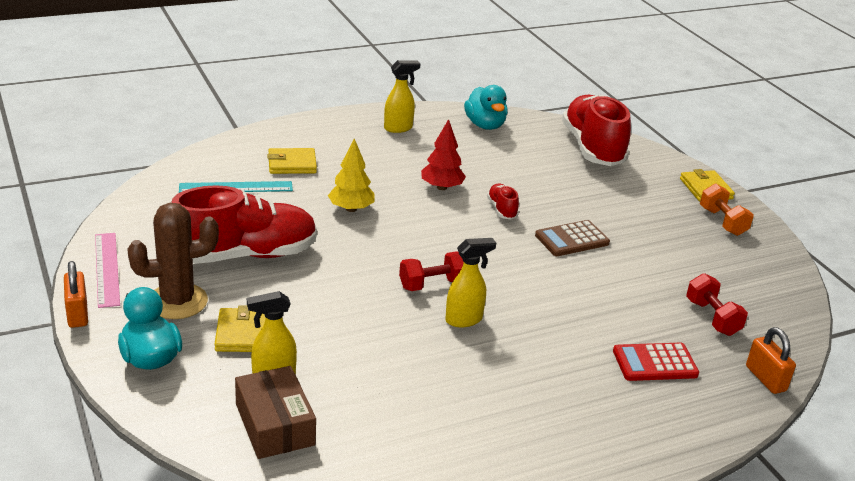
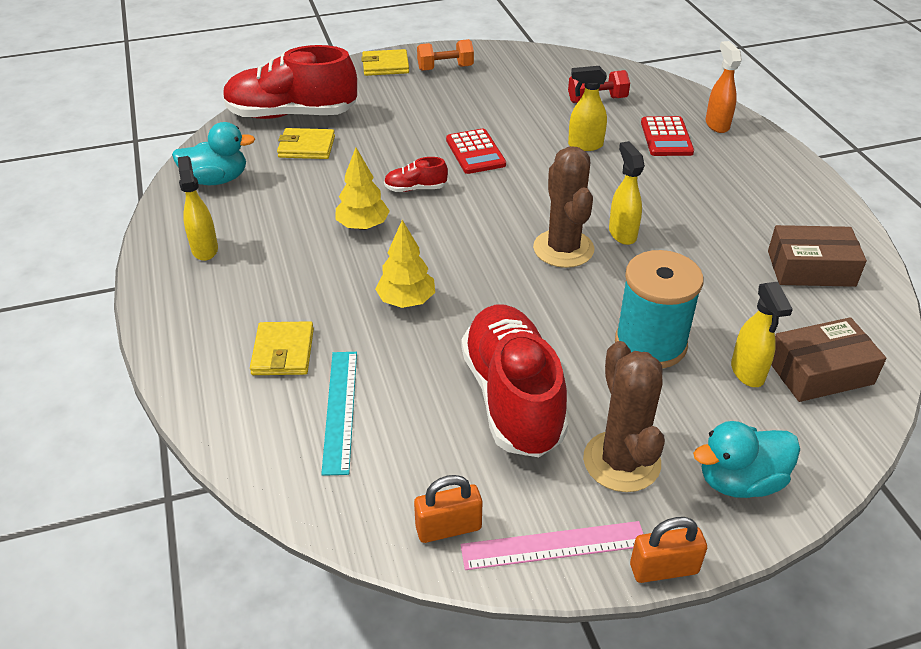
camera: 80 degrees left, 10 degrees up
yellow wallet [214,305,265,352] -> yellow wallet moved to [277,128,335,159]
red dumbbell [399,251,464,291] -> brown cactus [533,146,594,268]
red tree [421,119,466,190] -> yellow tree [335,148,390,230]
brown calculator [535,220,610,256] -> red calculator [446,129,506,174]
orange padlock [746,327,796,394] -> orange padlock moved to [414,475,482,543]
none -> yellow spray bottle [568,66,607,151]
none -> turquoise spool [615,250,704,369]
none -> orange spray bottle [706,41,742,133]
none -> brown box [768,225,867,287]

